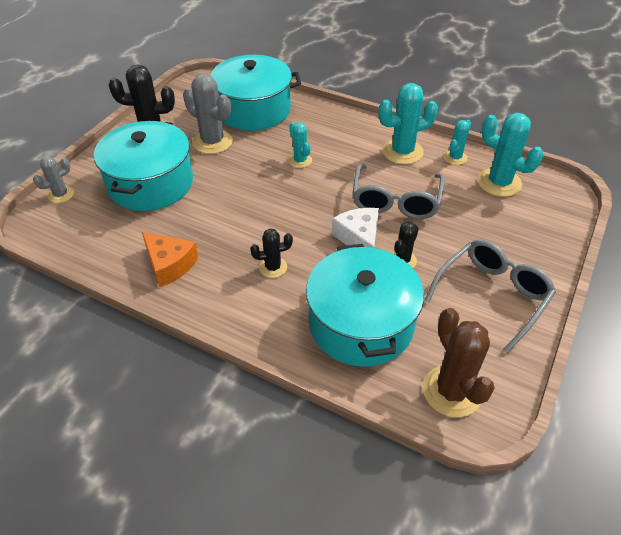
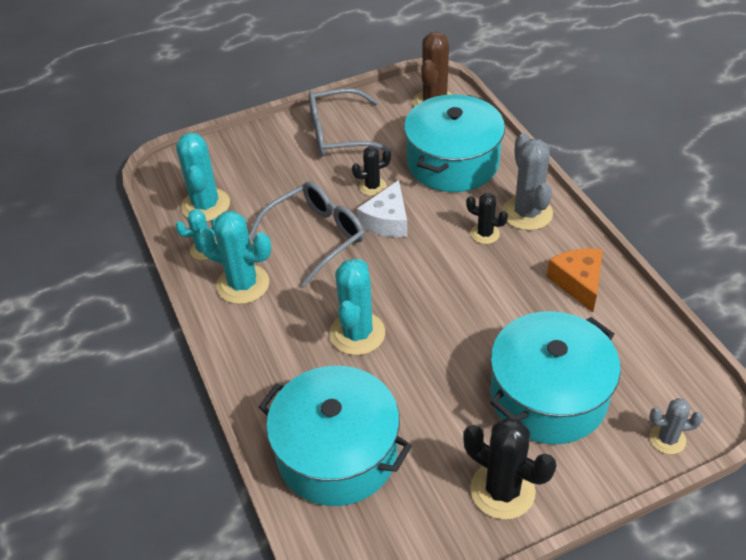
camera: 140 degrees left, 0 degrees up
grey cactus [183,73,233,154] -> grey cactus moved to [502,133,553,231]
turquoise cactus [288,122,312,168] -> turquoise cactus [329,259,385,355], size x1.76

